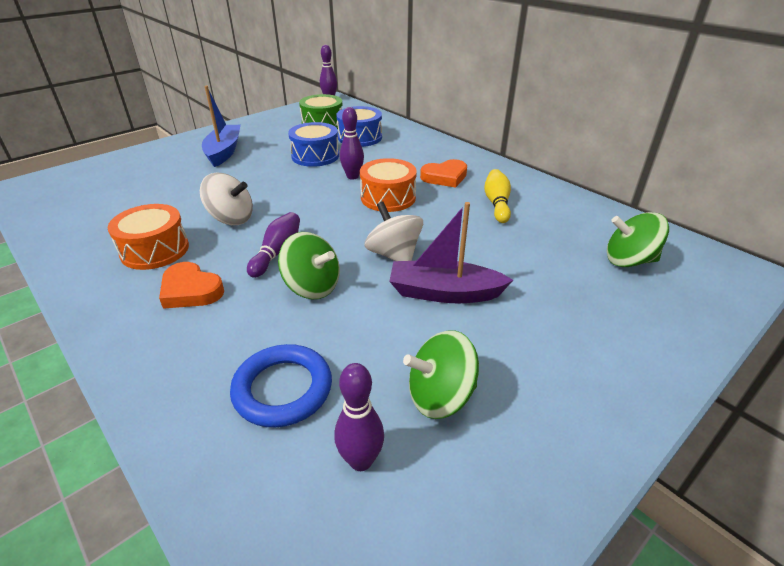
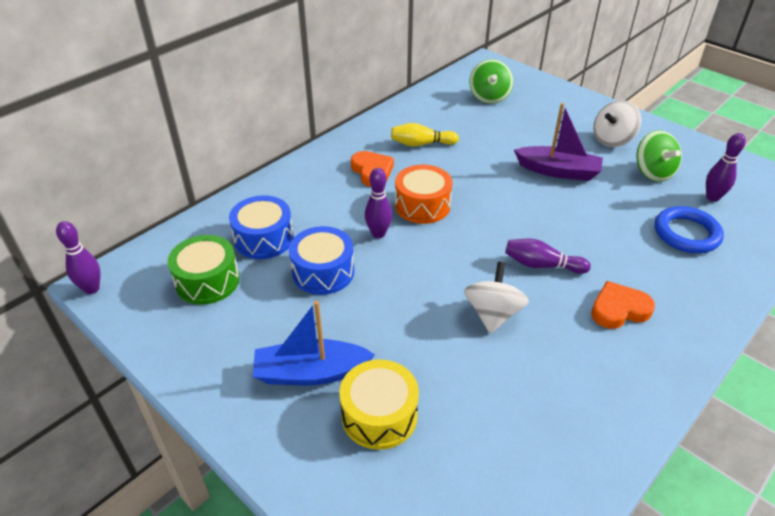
camera: 95 degrees left, 5 degrees up
orange drum [108,204,189,270] -> none
orange heart [159,262,224,309] -> orange heart turned 135 degrees counterclockwise [591,281,655,329]
green spinning top [278,232,340,299] -> none
white spinning top [365,202,423,261] -> white spinning top moved to [593,100,641,147]
purple boat [389,202,513,303] -> purple boat turned 75 degrees counterclockwise [514,103,603,181]
none -> yellow drum [339,359,419,450]

